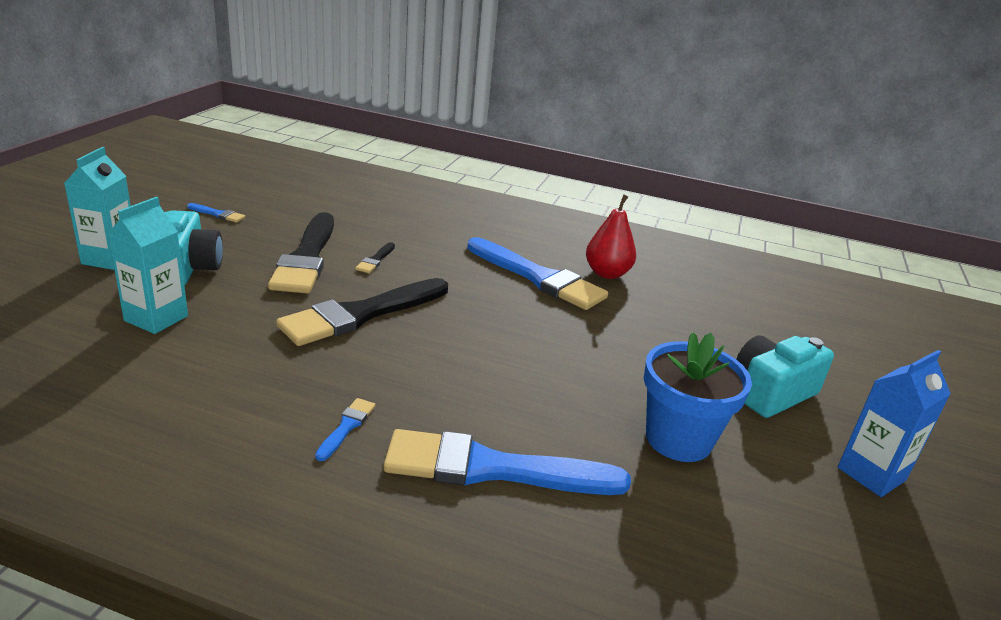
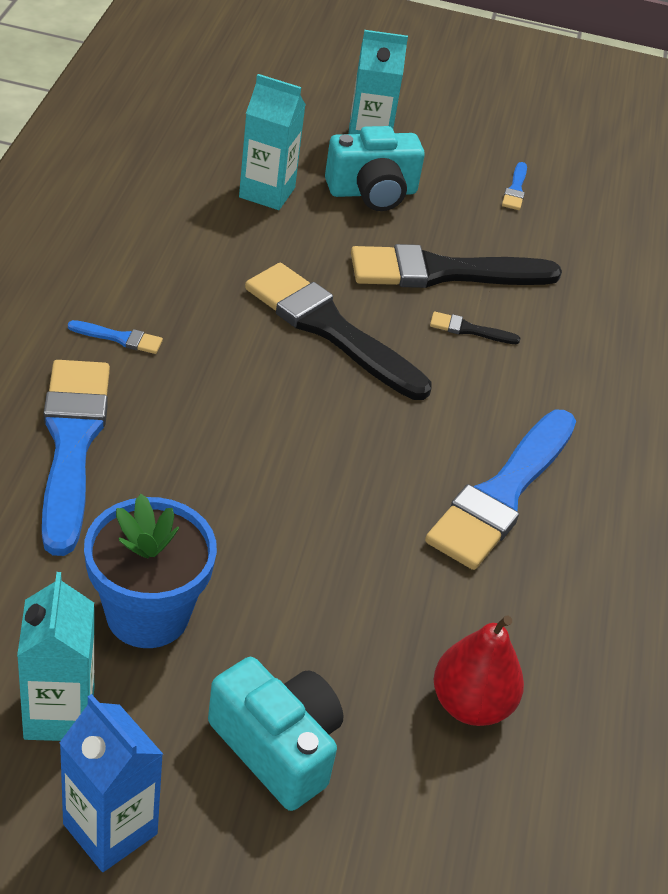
camera: 80 degrees right, 15 degrees up
red pear [586,195,636,279] -> red pear moved to [433,615,524,726]
none -> turquoise carton [17,572,94,741]

